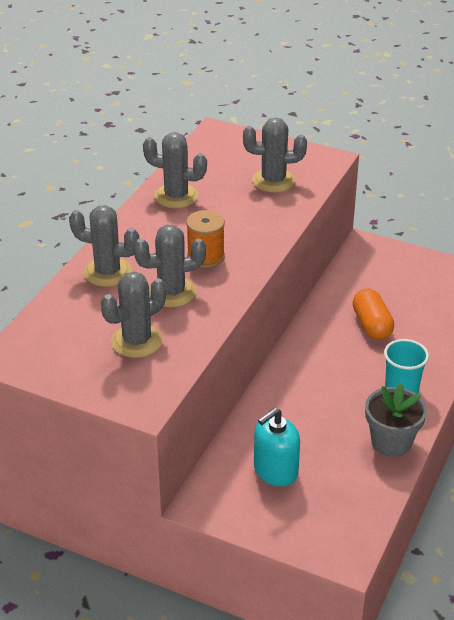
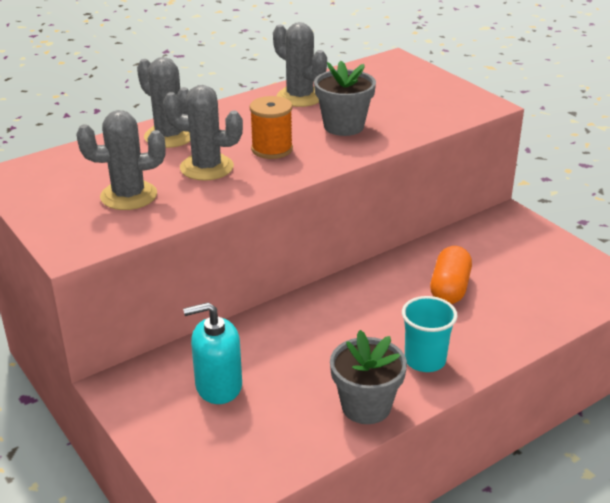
camera: 30 degrees right, 5 degrees down
grey cactus [243,117,307,193] -> none
none -> grey flower pot [314,61,376,136]

